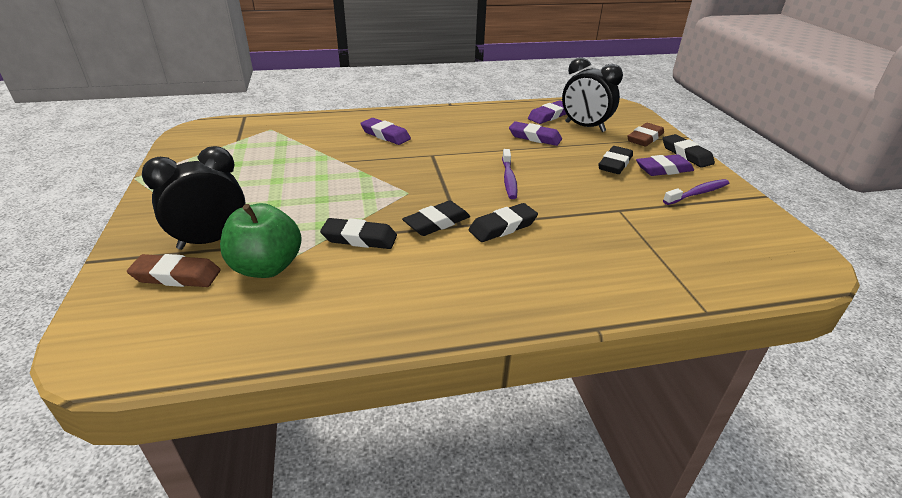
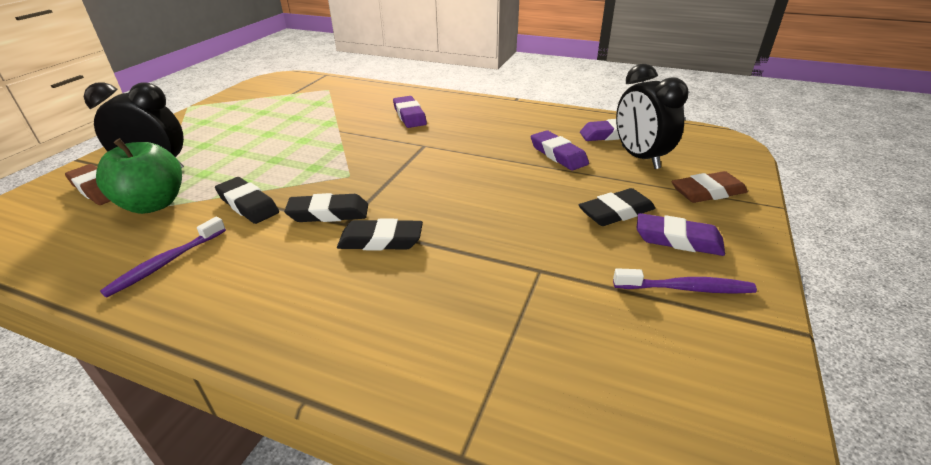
camera: 35 degrees right, 0 degrees up
purple toothbrush [502,149,517,199] -> purple toothbrush moved to [100,217,226,298]
black eraser [663,134,715,168] -> none

